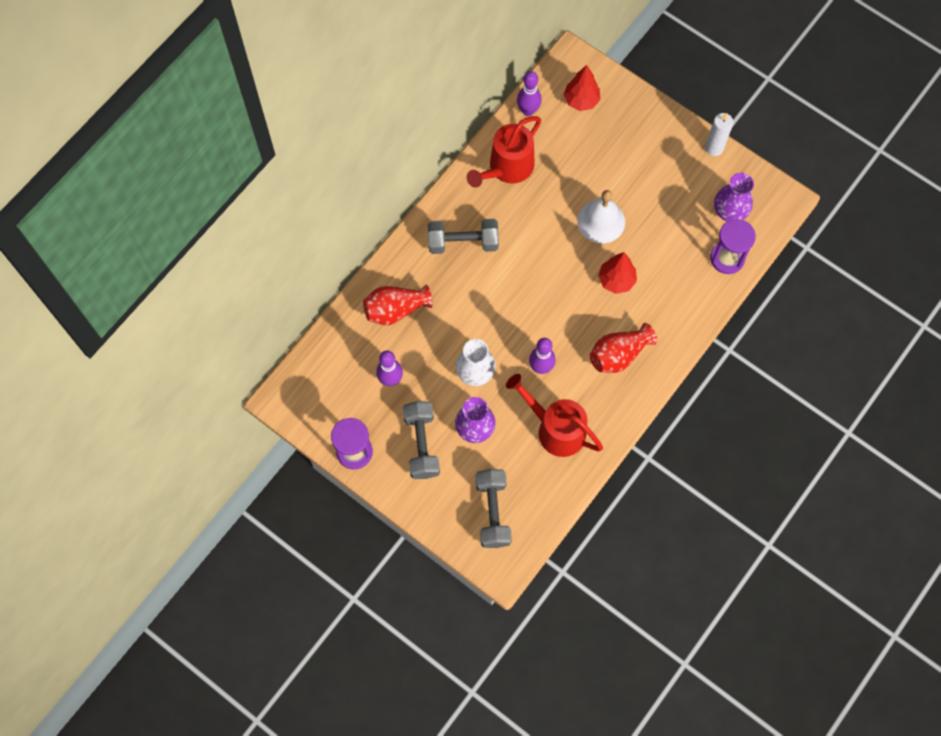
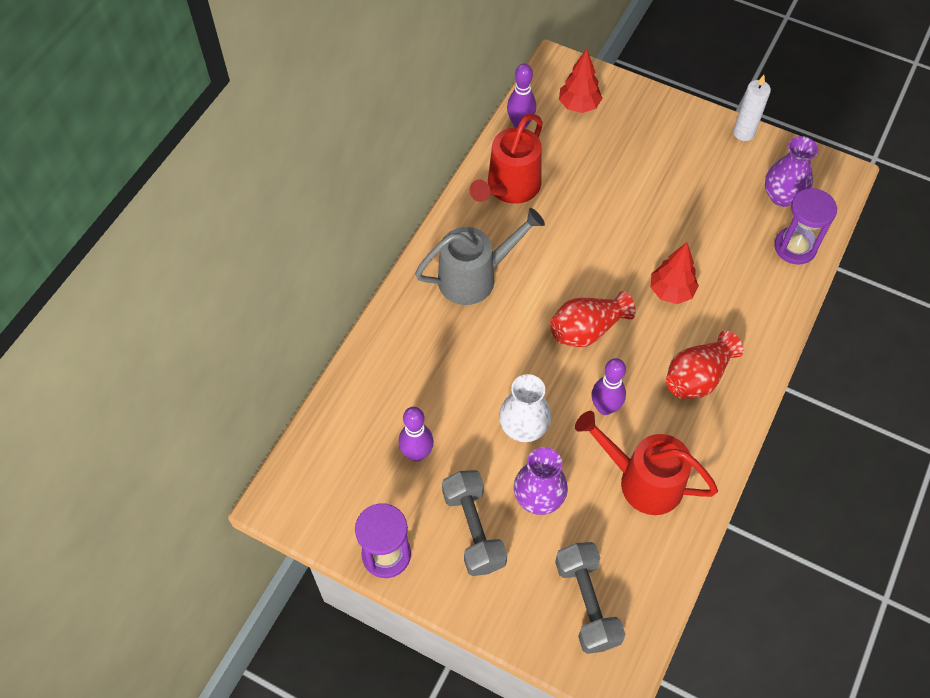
camera: 10 degrees left, 10 degrees down
red vase [363,284,433,325] -> red vase moved to [550,291,636,348]
grey dumbbell [428,219,499,254] -> grey watering can [415,208,545,305]
white bell [577,190,625,243] -> none

